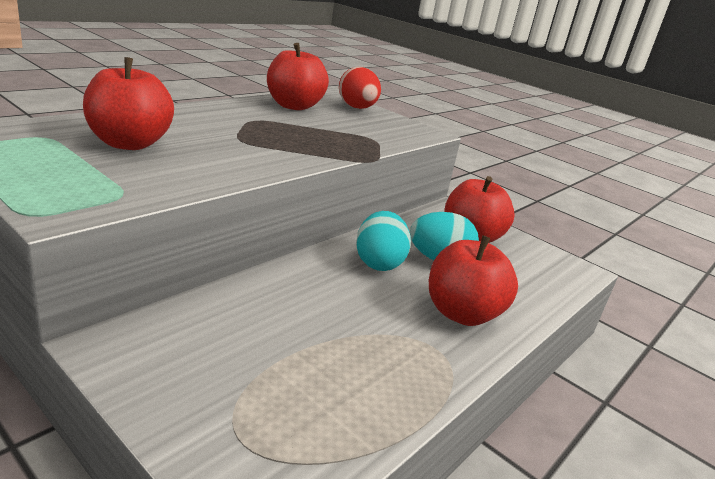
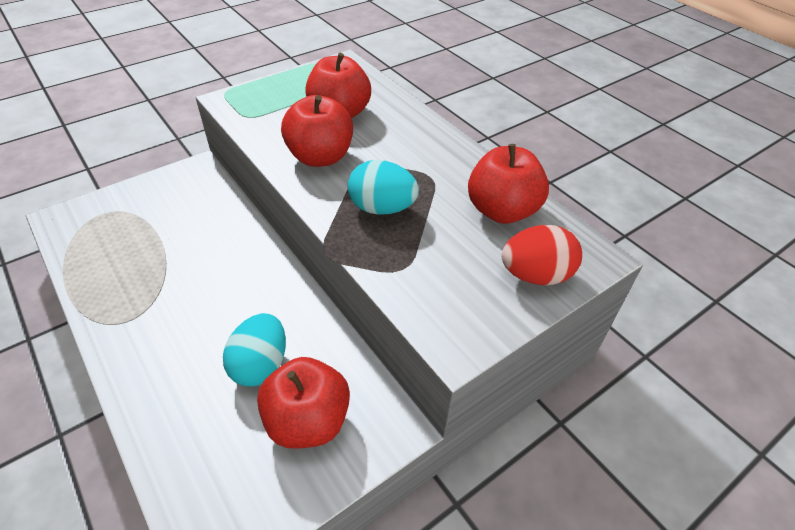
camera: 105 degrees right, 20 degrees up
turquoise egg [356,211,411,271] -> turquoise egg moved to [348,160,419,215]
red apple [429,236,518,326] -> red apple moved to [281,95,353,167]

